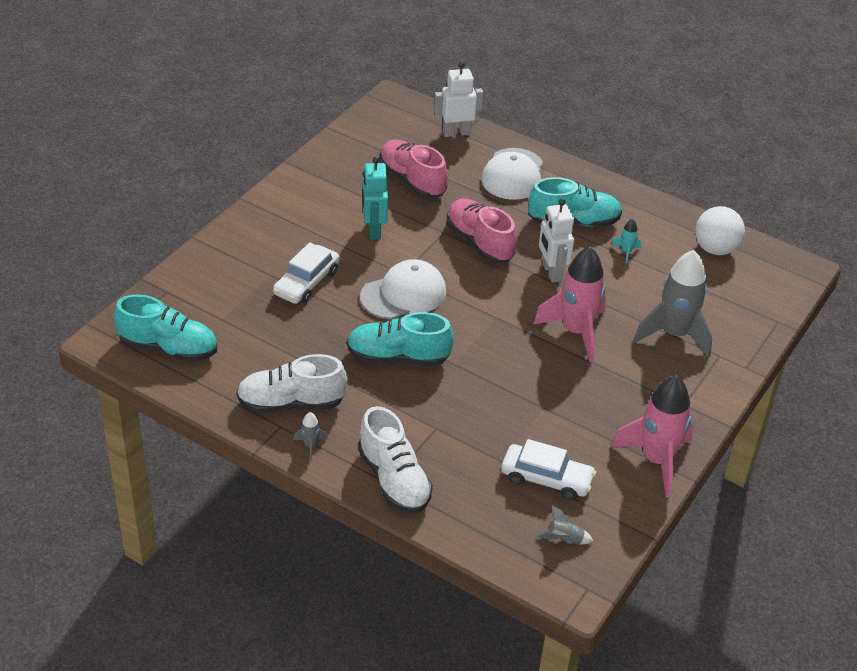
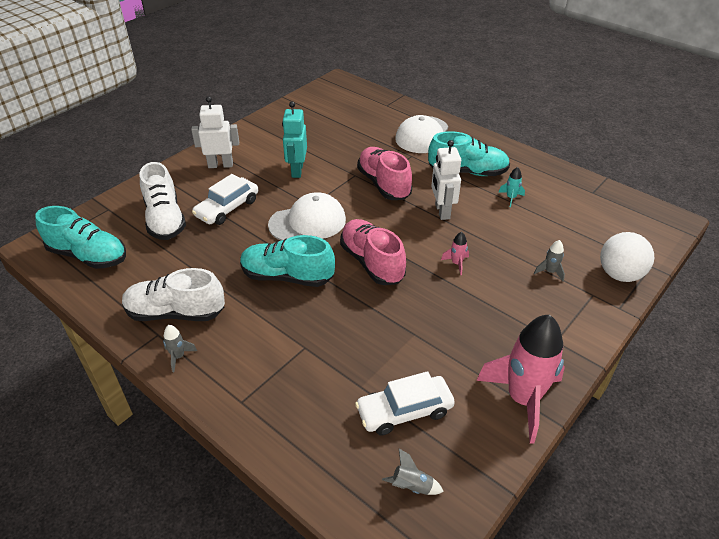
camera: 10 degrees right, 0 degrees up
white shoe [358,406,433,513] -> white shoe moved to [140,162,186,240]
pink shoe [379,140,448,198] -> pink shoe moved to [340,219,406,285]
white robot [434,61,483,137] -> white robot moved to [191,96,239,168]
white car [501,439,596,500] -> white car turned 135 degrees clockwise [355,371,455,435]
pink rocket [533,247,606,362] -> pink rocket [441,232,469,275], size x0.41
grey rocket [634,250,712,358] -> grey rocket [534,240,565,281], size x0.41
white ball [695,206,745,255] -> white ball moved to [600,232,654,282]

